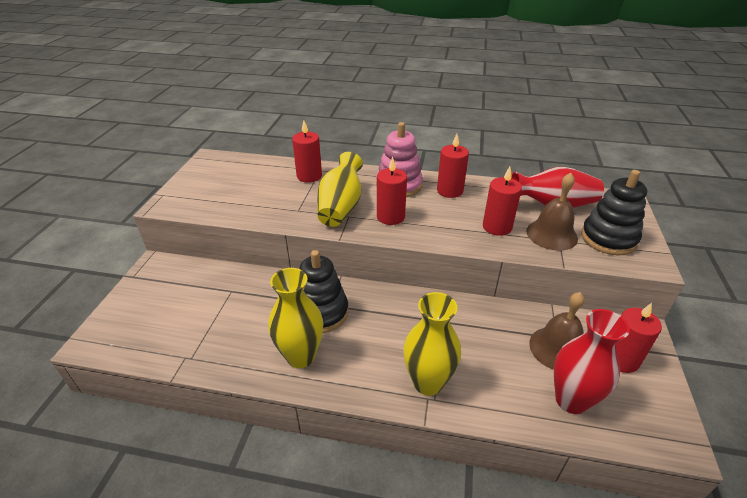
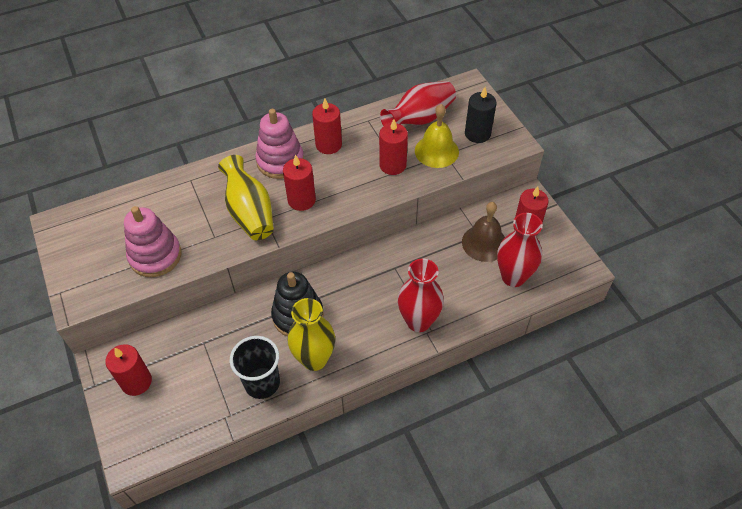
camera: 35 degrees left, 15 degrees up
red candle [292,121,322,183] -> red candle moved to [105,344,152,396]
yellow vase [403,292,461,396] -> red vase [398,259,444,332]
brown bell [526,173,578,251] -> yellow bell [415,104,459,168]
black stacking toy [581,170,647,255] -> black candle [465,87,496,143]
none -> pink stacking toy [124,206,181,277]
none -> black cup [230,336,280,399]

